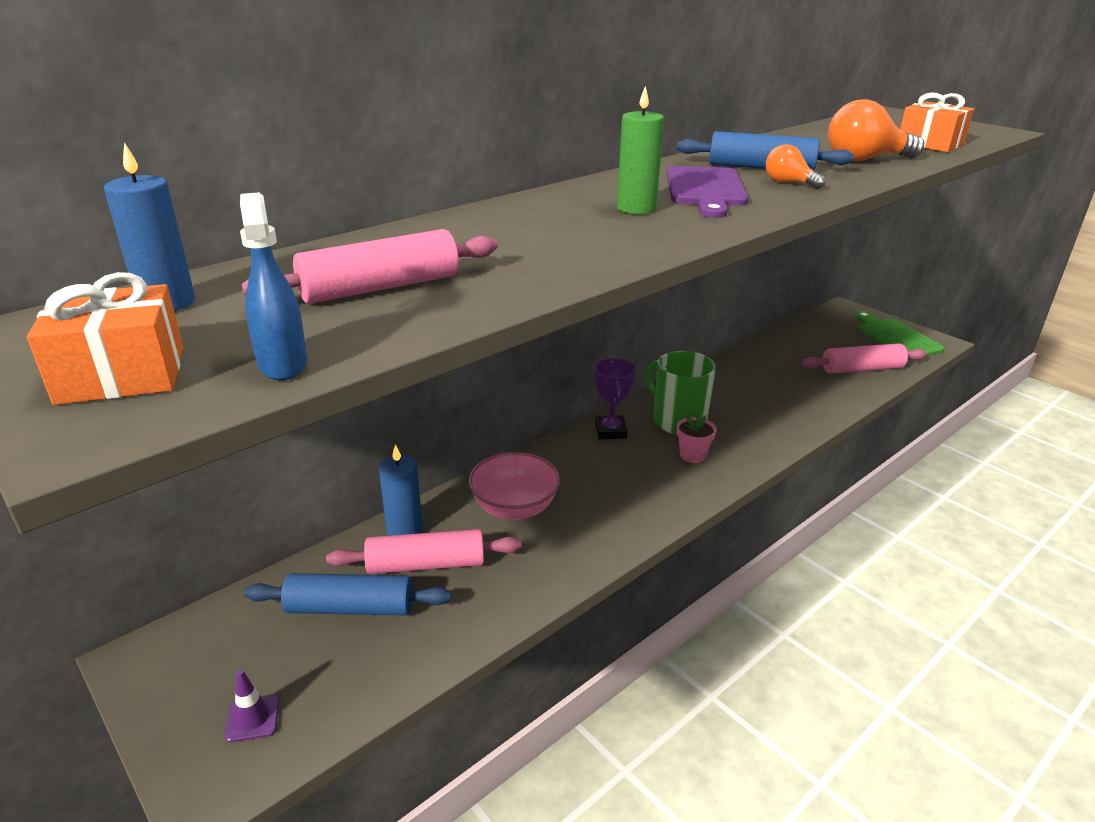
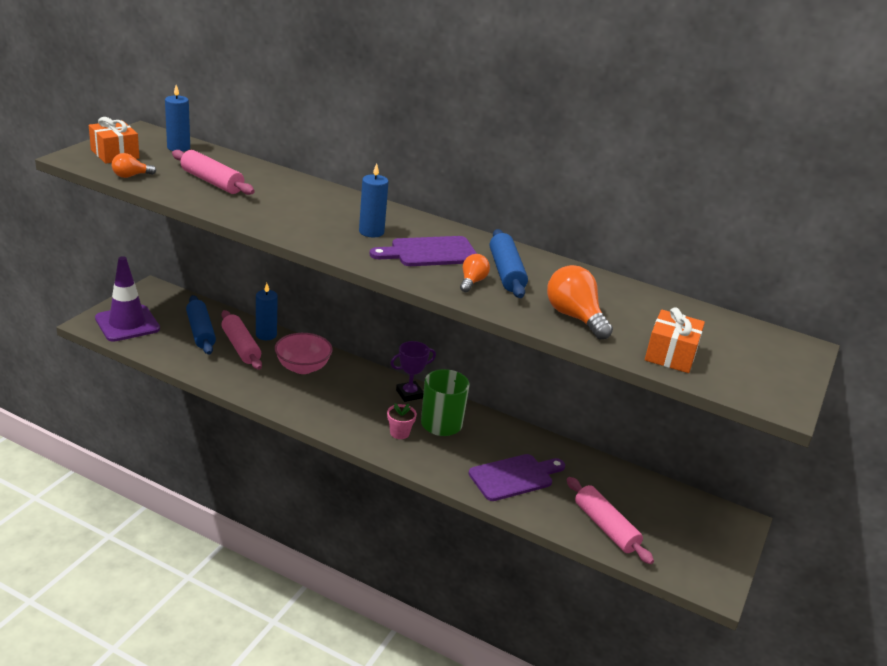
camera: 65 degrees right, 0 degrees up
purple traffic cone [225,670,280,742] -> purple traffic cone [95,256,160,342], size x2.42
blue spray bottle [240,192,307,380] -> orange light bulb [112,153,156,178]
green candle [617,86,664,214] -> blue candle [359,163,389,237]
green cutting board [854,311,944,357] -> none
none -> purple cutting board [469,454,565,501]

